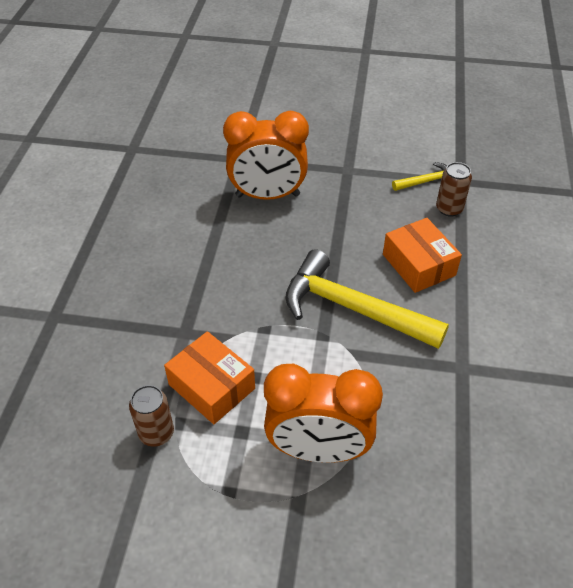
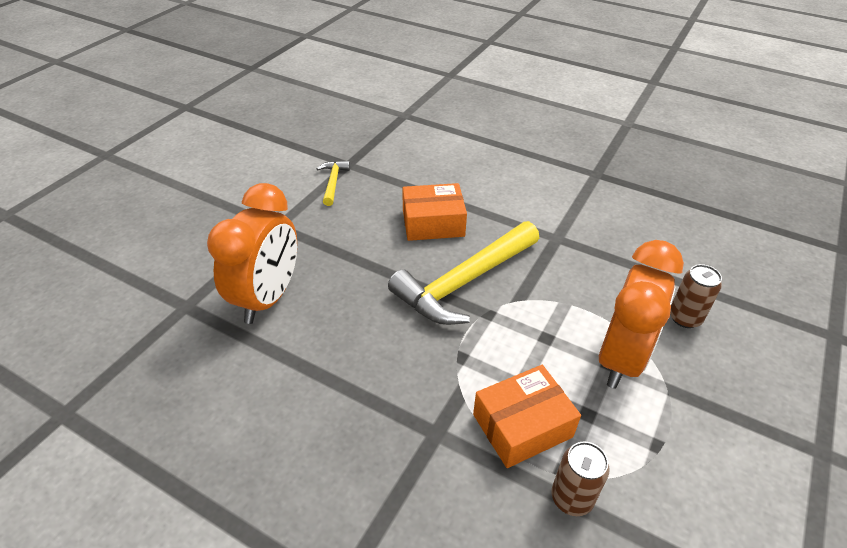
camera: 70 degrees left, 5 degrees down
brown can [436,162,472,217] -> brown can moved to [670,264,722,328]

